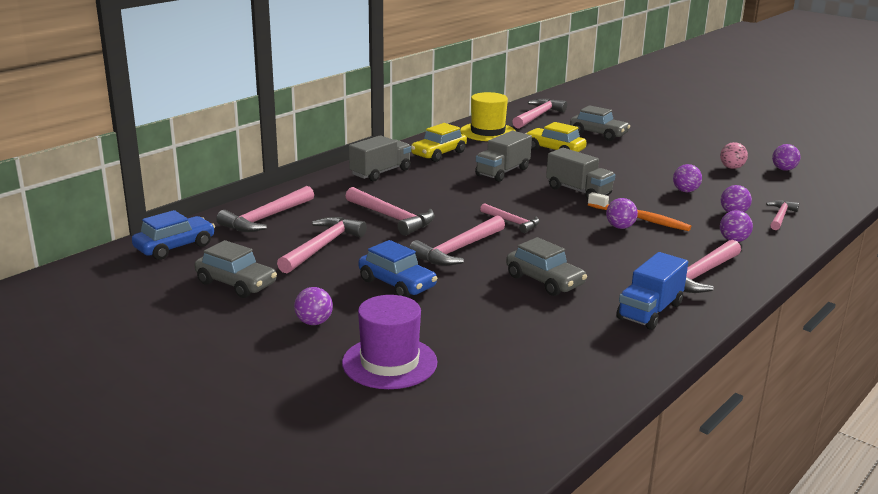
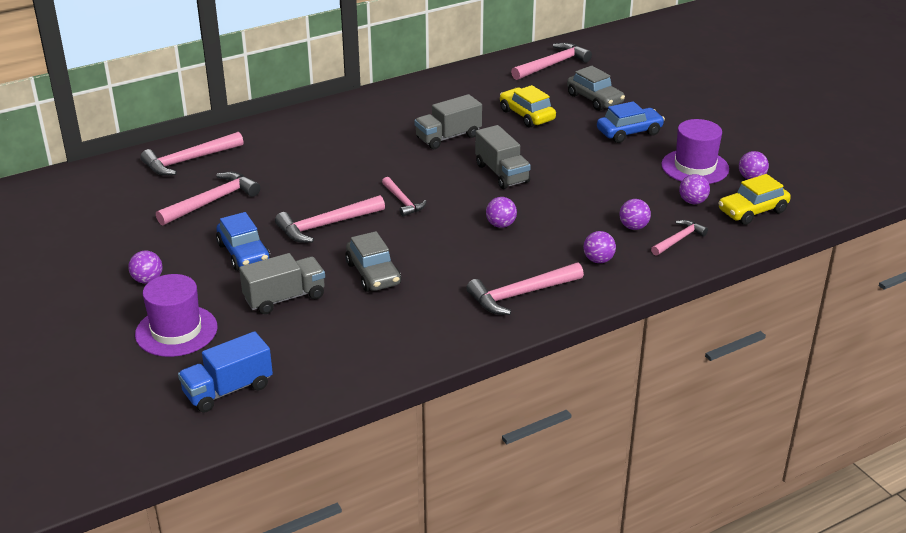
camera: 20 degrees right, 10 degrees up
blue car [132,210,215,260] -> blue car moved to [597,101,665,143]
grey car [195,240,277,298] -> none
pink hammer [346,187,435,236] -> none
grey truck [349,135,411,181] -> grey truck moved to [239,253,325,314]
yellow car [411,123,467,162] -> yellow car moved to [718,174,791,225]
yellow hat [460,92,516,141] -> none
orange toothbrush [588,192,691,231] -> none
blue truck [616,252,688,330] -> blue truck moved to [178,331,273,413]
purple ball [673,164,702,192] -> purple ball moved to [679,174,710,204]
pink ball [720,142,748,169] -> purple hat [661,119,729,184]

